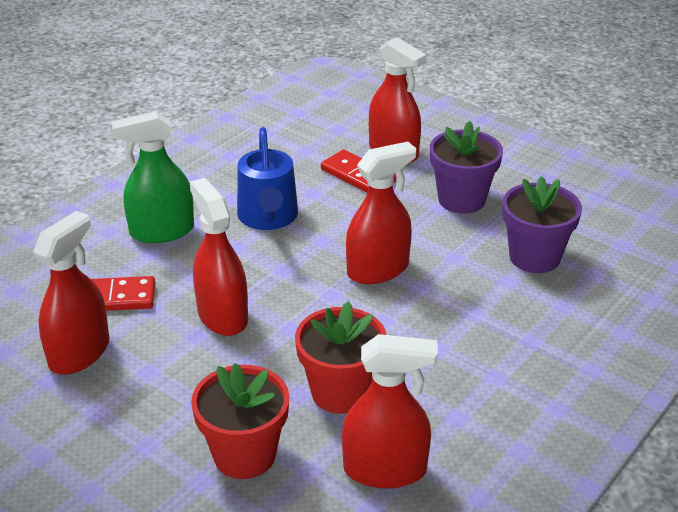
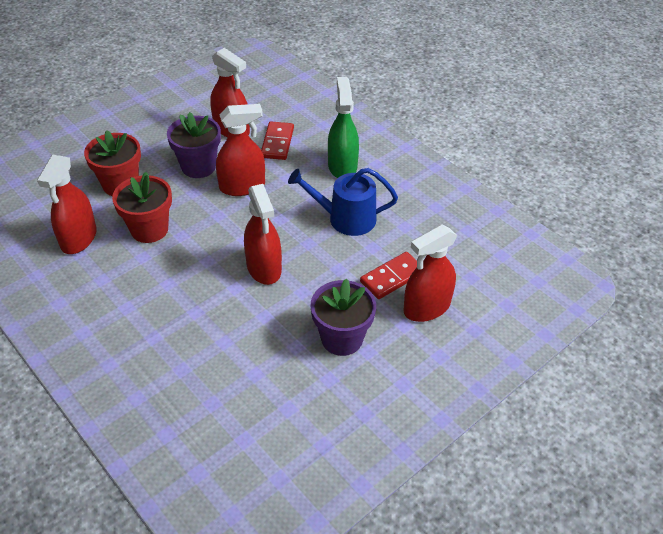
camera: 100 degrees right, 10 degrees up
purple flower pot [502,176,582,273] -> purple flower pot moved to [167,112,221,178]

